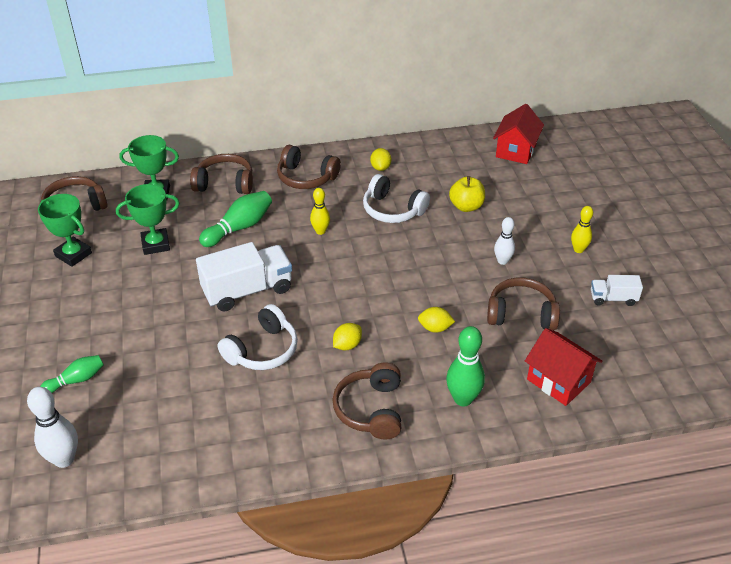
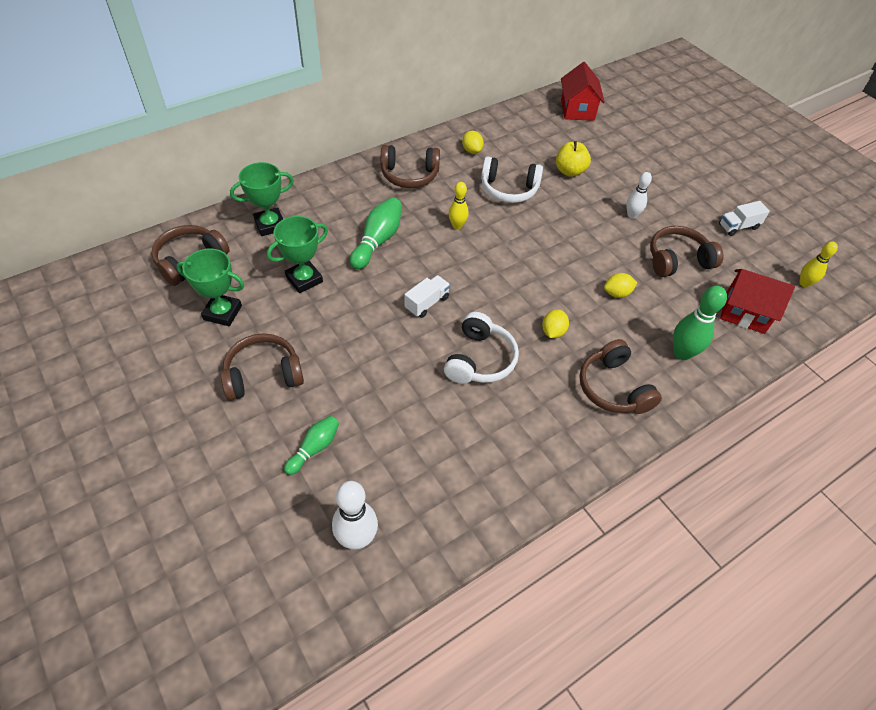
camera: 25 degrees left, 10 degrees up
brown headphones [190,154,253,194] -> brown headphones moved to [220,333,304,401]
white truck [196,242,292,311] -> white truck [404,275,450,318], size x0.53
yellow bowling pin [571,206,593,253] -> yellow bowling pin moved to [799,241,838,287]

